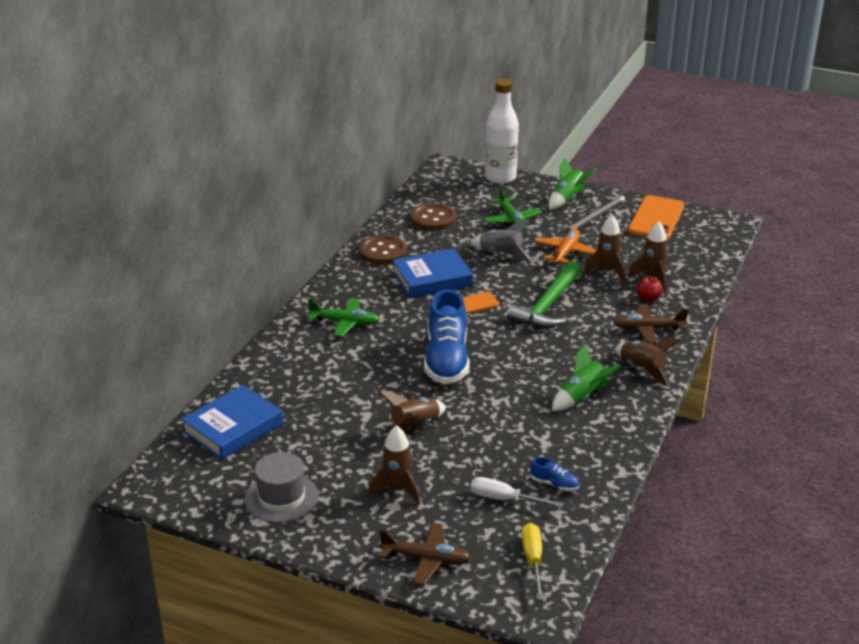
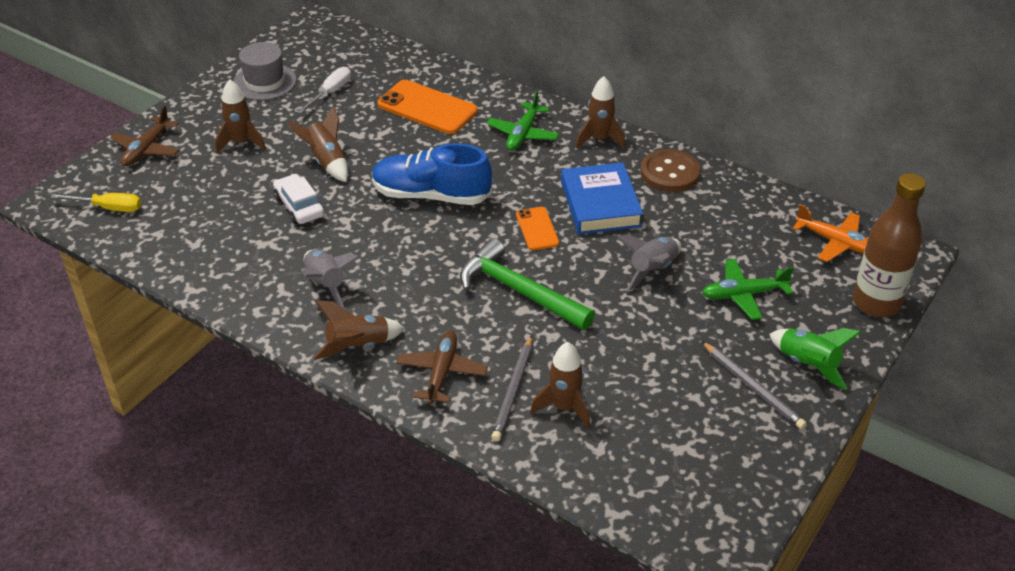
camera: 100 degrees right, 10 degrees up
blue book [181,385,283,460] -> none
brown button [410,203,456,231] -> none
white screwdriver [471,477,564,508] -> white screwdriver moved to [297,67,351,114]
white bottle [485,79,519,184] -> brown bottle [853,173,926,317]
blue shoe [530,457,579,491] -> none
orange plane [536,229,596,265] -> orange plane moved to [793,204,868,262]
green rocket [552,343,620,411] -> grey rocket [302,249,360,309]
brown rocket [583,215,625,282] -> brown rocket moved to [576,76,625,149]
orange phone [628,195,684,240] -> orange phone moved to [377,80,477,134]
red apple [637,276,663,302] -> grey pencil [491,335,532,441]
none -> white car [273,174,324,224]

